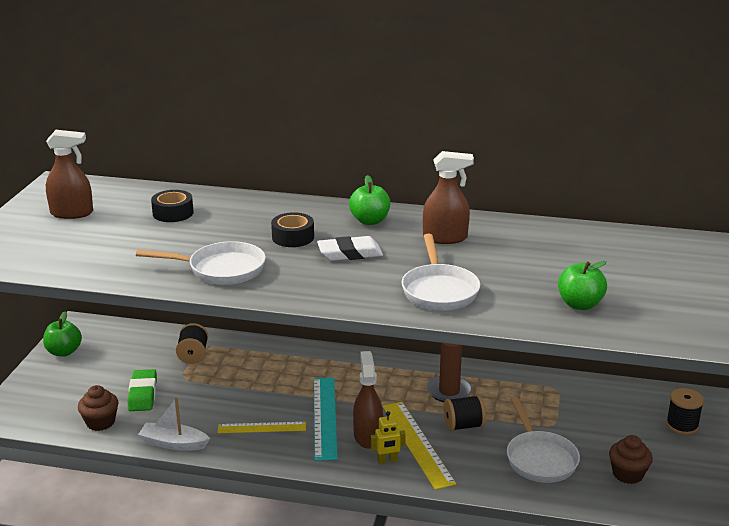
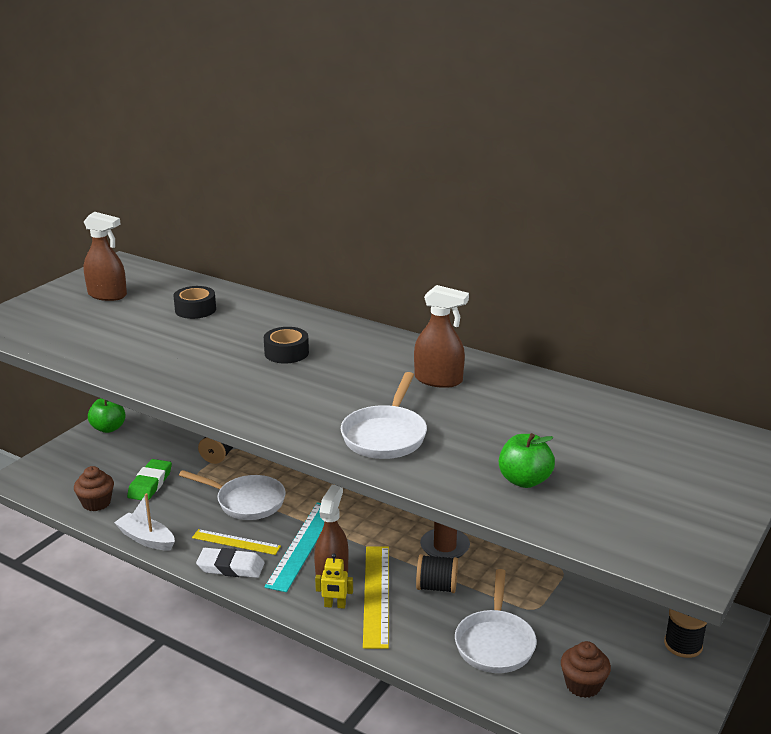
camera: 20 degrees right, 0 degrees up
white pan [136,241,266,285] -> white pan moved to [179,470,286,520]
white eraser [317,236,383,261] -> white eraser moved to [196,548,265,578]
green apple [349,175,390,225] -> none

